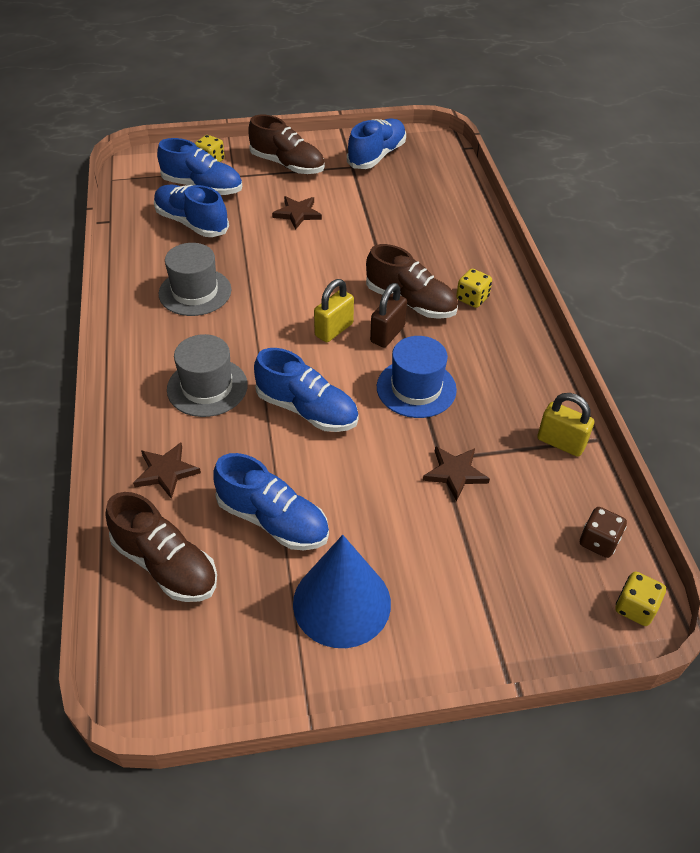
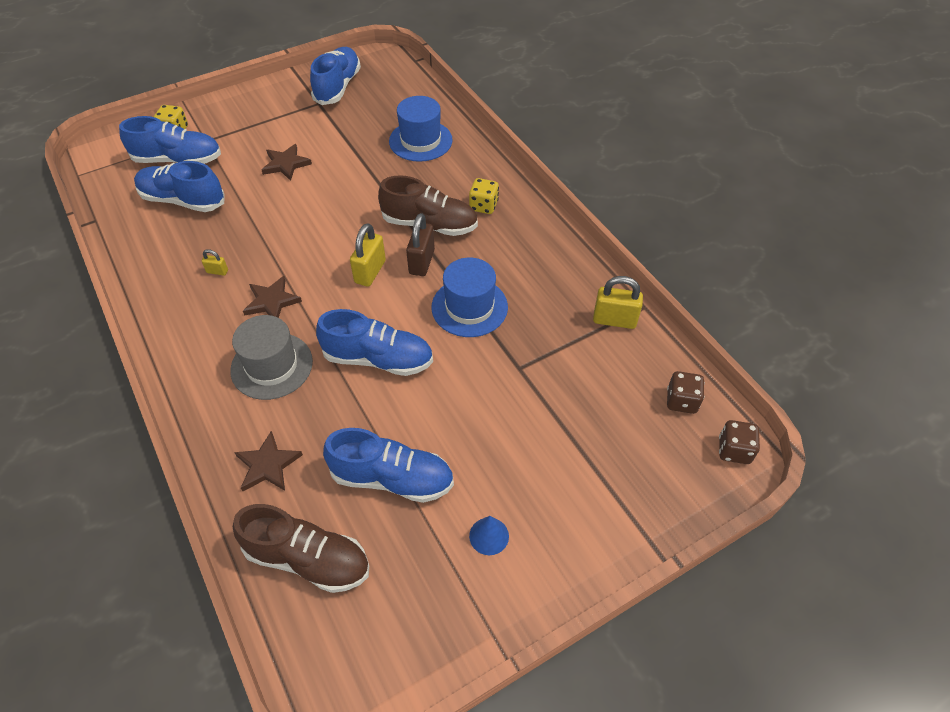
camera: 20 degrees left, 5 degrees up
grey hat [159,243,231,316] -> yellow padlock [202,249,228,276]
brown shoe [248,115,325,174] -> none
blue cone [293,535,391,648] -> blue cone [469,516,509,555], size x0.42
brown star [423,446,490,502] -> brown star moved to [243,276,302,318]
yellow dice [615,572,666,626] -> brown dice [719,420,760,464]
none -> blue hat [389,96,453,162]

